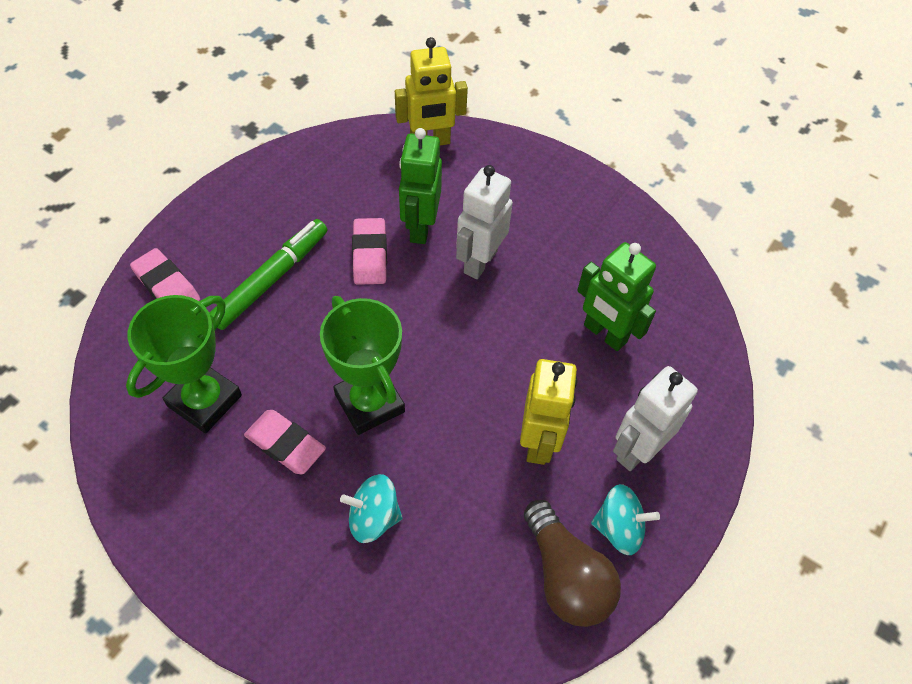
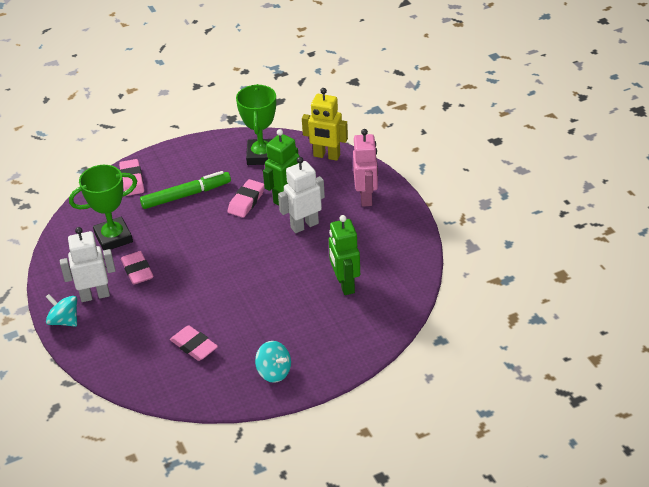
camera: 35 degrees right, 15 degrees down
green trophy [320,296,405,435] -> green trophy moved to [236,84,276,165]
turquoise spinning top [340,474,403,543] -> turquoise spinning top moved to [46,294,77,327]
yellow robot [520,359,577,465] -> none
brown light bulb [524,500,621,627] -> none
white robot [613,366,698,471] -> white robot moved to [60,227,116,302]
none -> pink eraser [170,325,218,361]
none -> pink robot [353,129,378,207]

